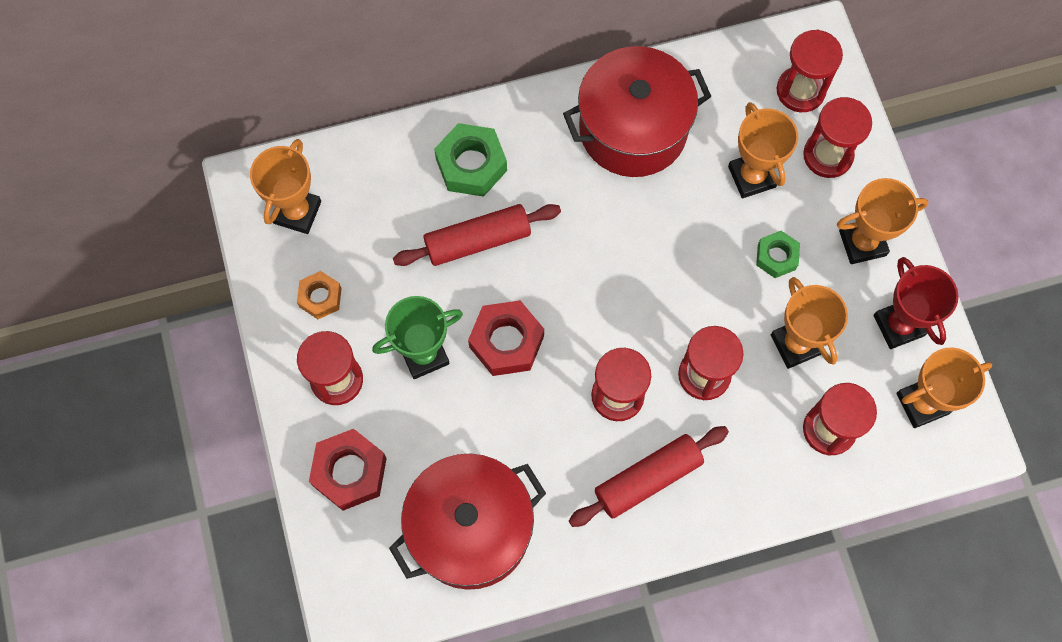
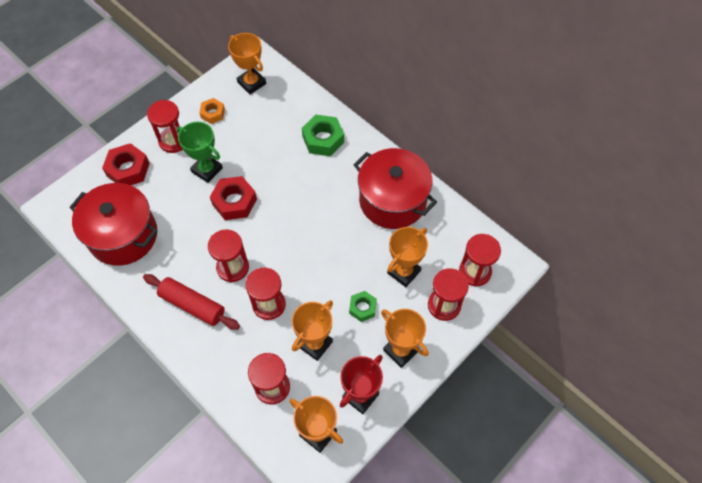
camera: 60 degrees right, 10 degrees down
orange trophy [250,139,321,234] -> orange trophy turned 60 degrees clockwise [228,33,266,94]
red rolling pin [393,204,561,266] -> none

